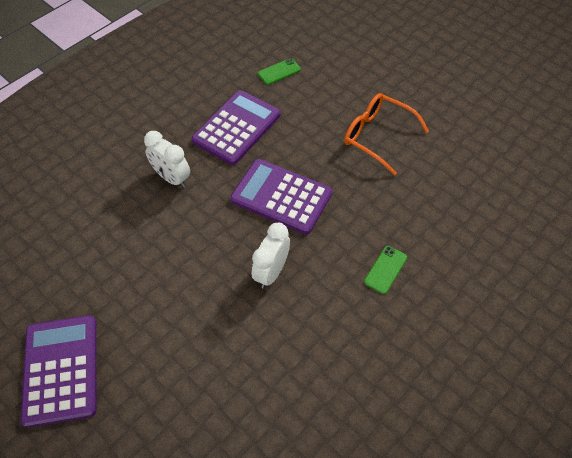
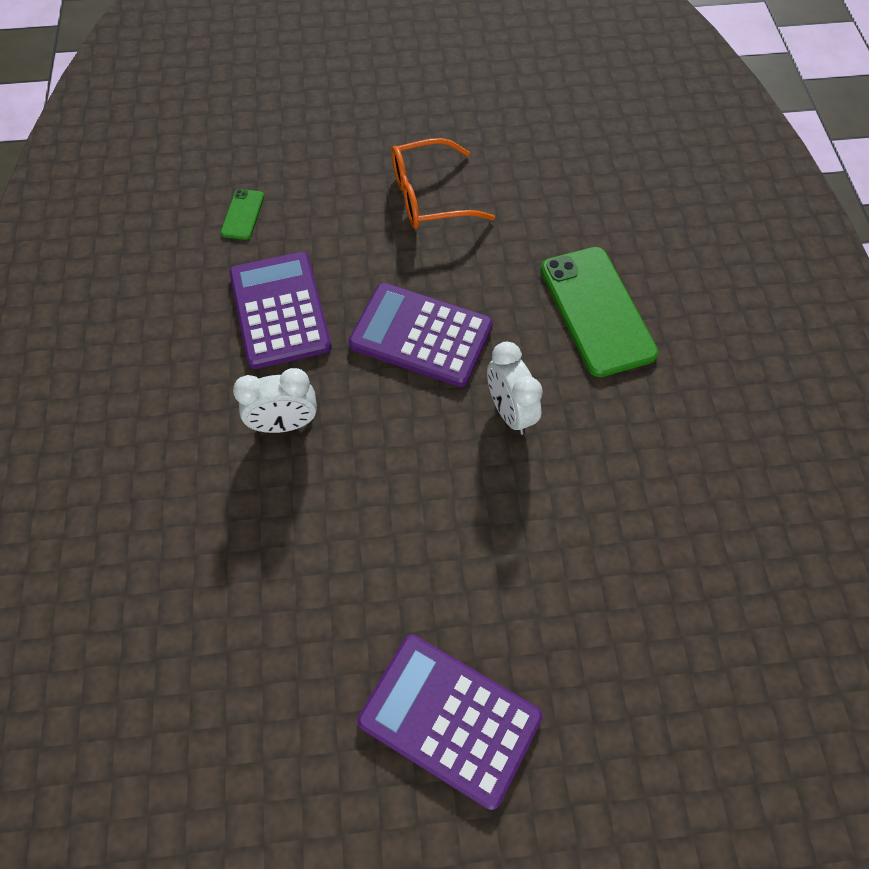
camera: 50 degrees left, 5 degrees up
purple calculator [230,159,332,234] -> purple calculator turned 45 degrees clockwise [349,283,493,387]
green phone [364,246,407,294] -> green phone [541,247,659,377], size x2.19

